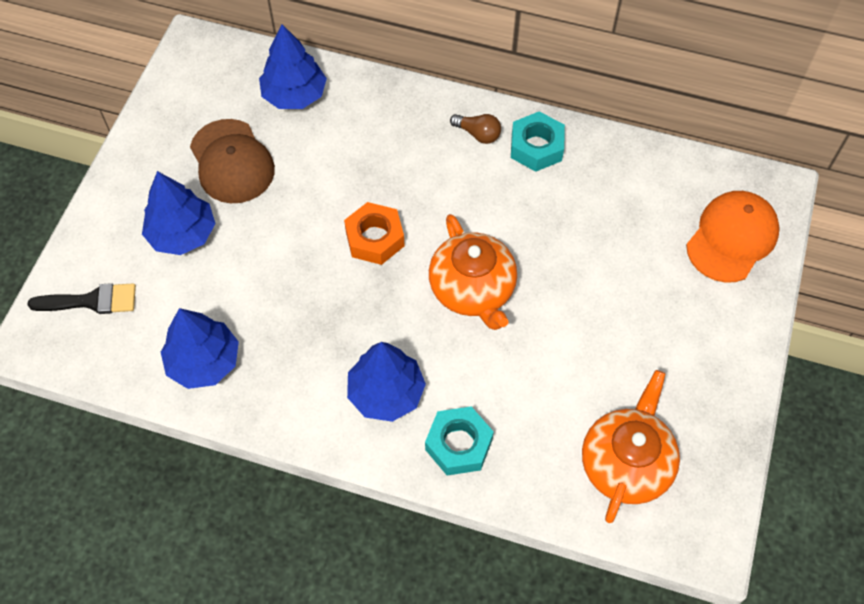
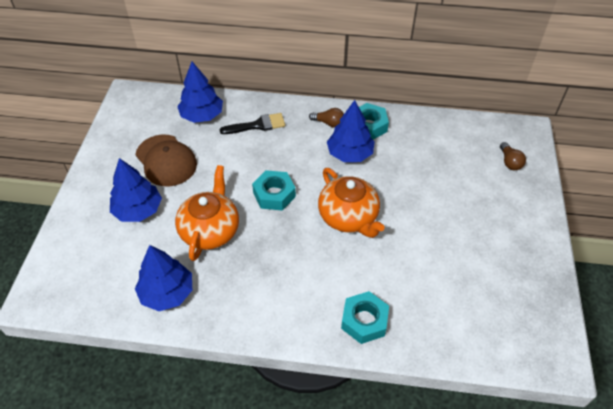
camera: 10 degrees left, 10 degrees down
black brush [28,283,136,314] -> black brush moved to [220,113,285,134]
orange nut [344,202,404,265] -> turquoise nut [252,170,296,211]
blue tree [347,342,426,422] -> blue tree moved to [327,100,375,162]
orange teapot [582,370,680,523] -> orange teapot moved to [175,165,239,261]
orange cap [686,191,780,283] -> brown light bulb [500,142,526,170]

